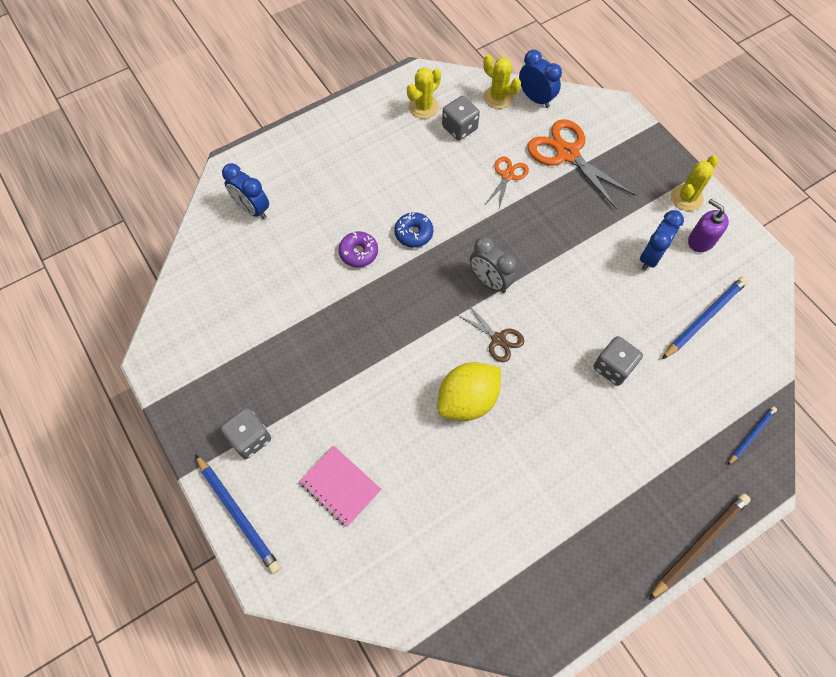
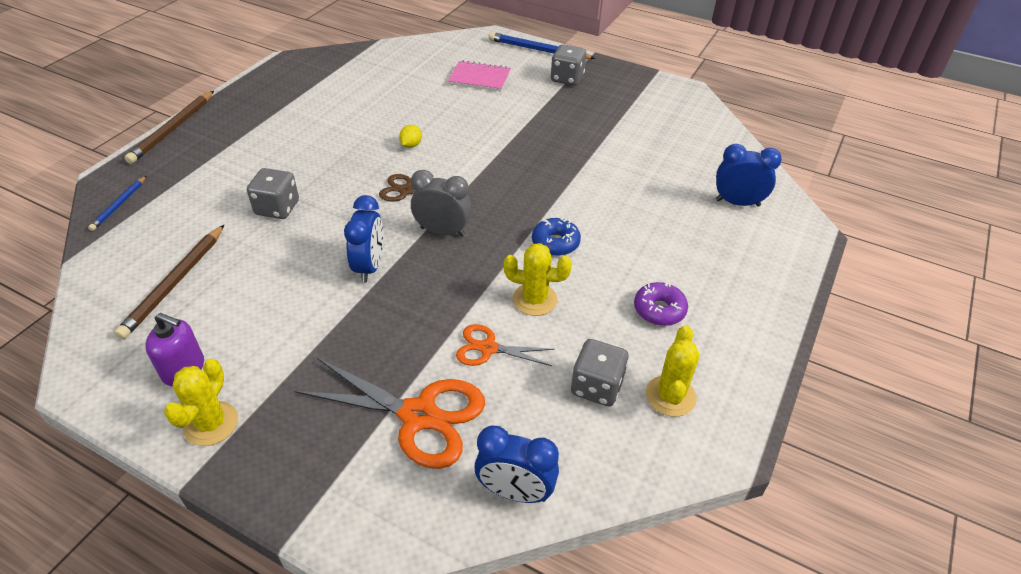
camera: 150 degrees right, 20 degrees down
purple donut [339,231,378,267] -> purple donut moved to [634,282,688,326]
yellow lemon [437,362,501,421] -> yellow lemon [399,125,422,148], size x0.41
yellow cactus [483,54,521,109] -> yellow cactus moved to [503,243,572,316]
orange scissors [486,156,529,208] -> orange scissors turned 105 degrees clockwise [456,324,555,366]
blue clock [640,210,684,271] -> blue clock moved to [344,195,384,283]
blue pencil [662,276,748,359] -> brown pencil [114,225,224,340]

